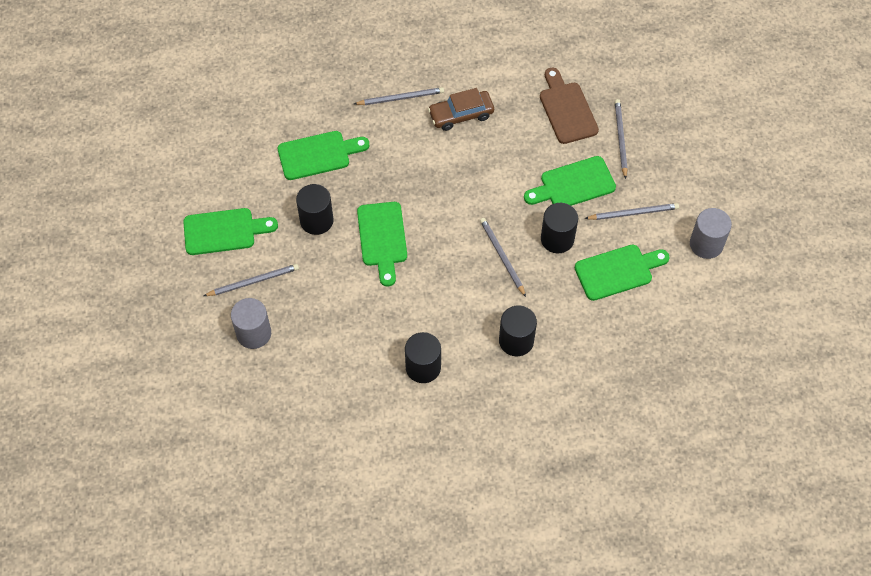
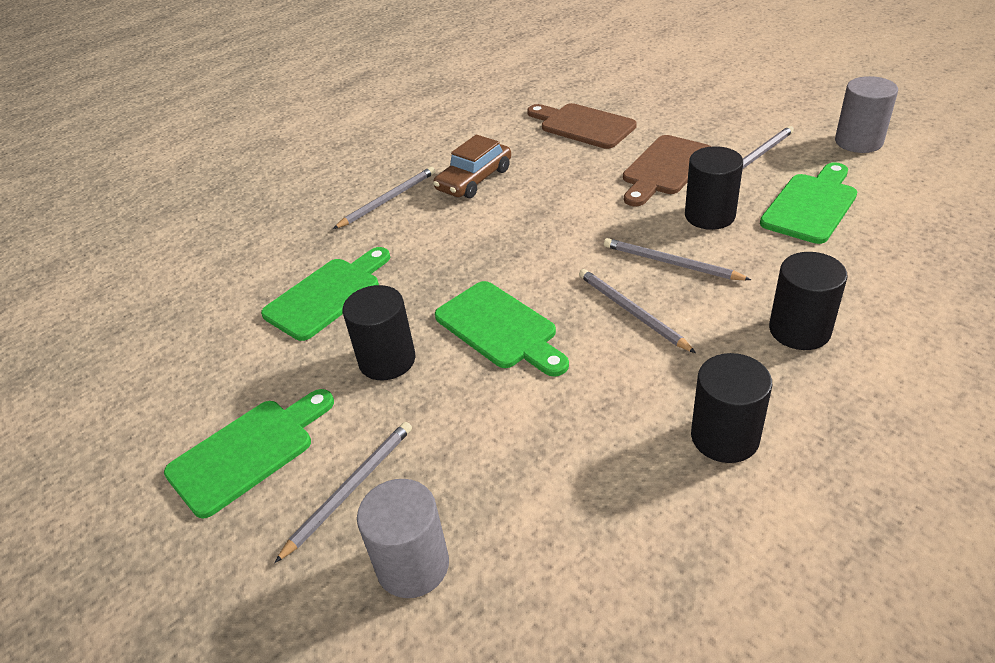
camera: 30 degrees left, 20 degrees down
green cutting board [524,156,616,206] -> brown cutting board [623,135,711,207]
grey pencil [615,99,628,179] -> grey pencil moved to [579,269,696,353]

